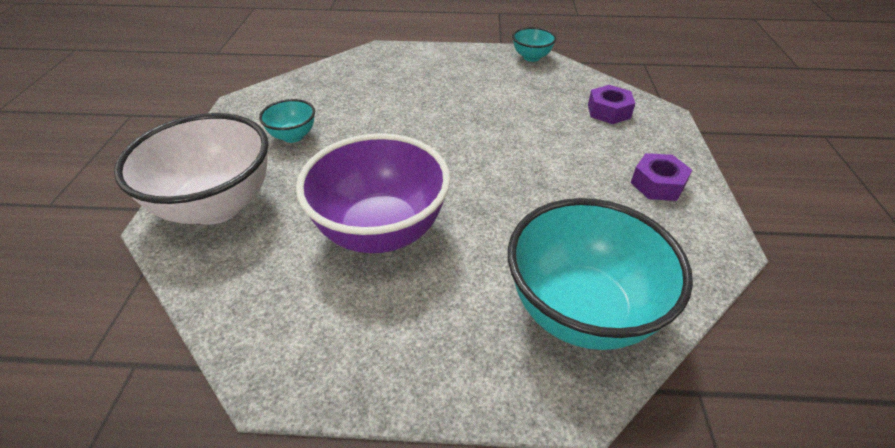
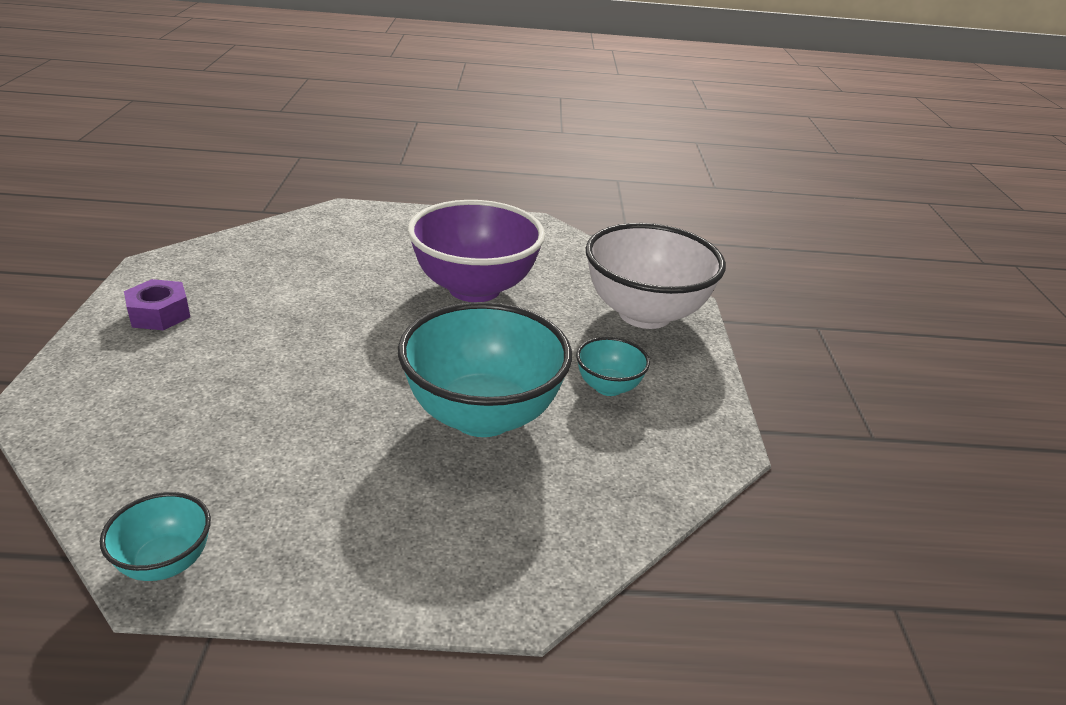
camera: 175 degrees right, 10 degrees down
turquoise bowl [508,198,693,350] -> turquoise bowl moved to [398,302,572,437]
purple nut [588,85,635,124] -> none

